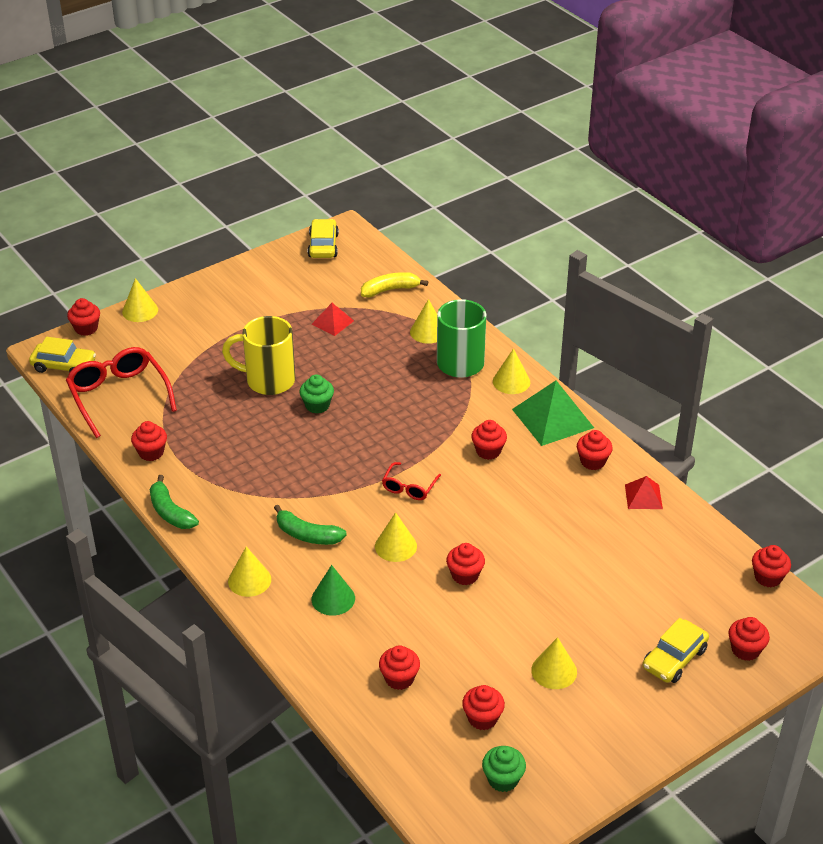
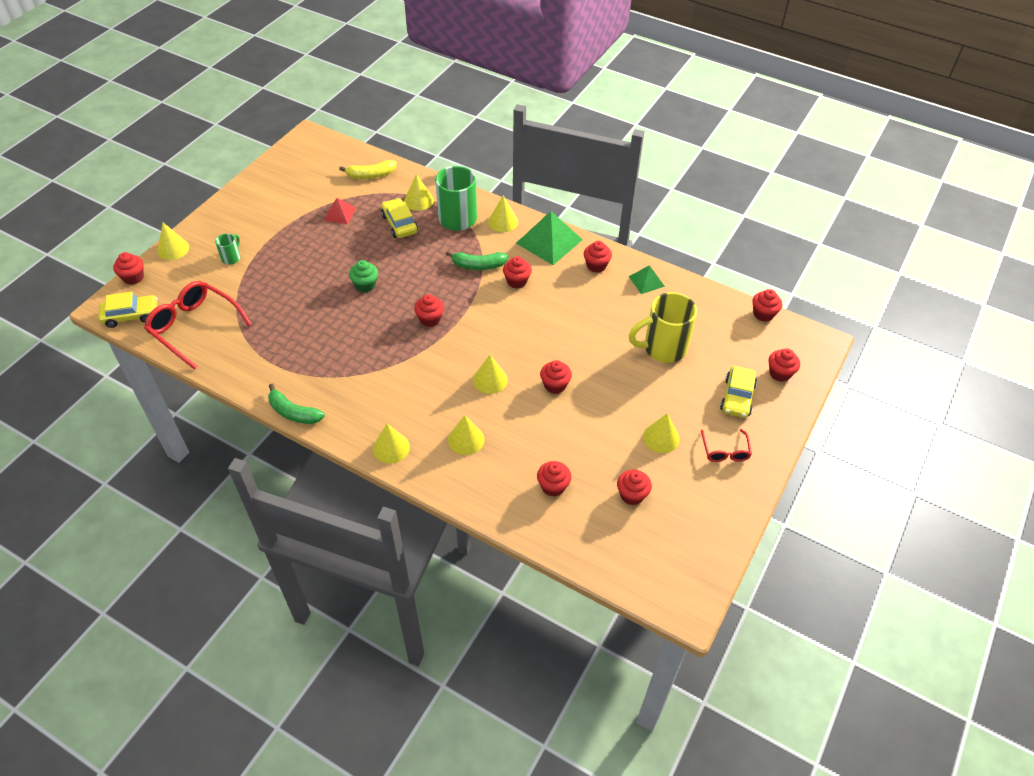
camera: 25 degrees left, 10 degrees up
red cupcake [131,421,167,461] -> red cupcake moved to [414,294,444,327]
yellow mug [222,316,295,395] -> yellow mug moved to [629,292,697,363]
green banana [274,505,347,545] -> green banana moved to [446,251,508,270]
yellow car [307,219,339,258] -> yellow car moved to [381,198,418,238]
green cone [312,565,355,616] -> yellow cone [448,415,485,455]
yellow banana [361,272,428,298] -> yellow banana turned 150 degrees counterclockwise [339,160,397,179]
red glasses [382,462,441,500] -> red glasses moved to [701,429,752,462]
green cupcake [482,746,526,792] -> none
red pyramid [625,476,663,509] -> green pyramid [629,265,665,294]
none -> green mug [215,233,241,265]

